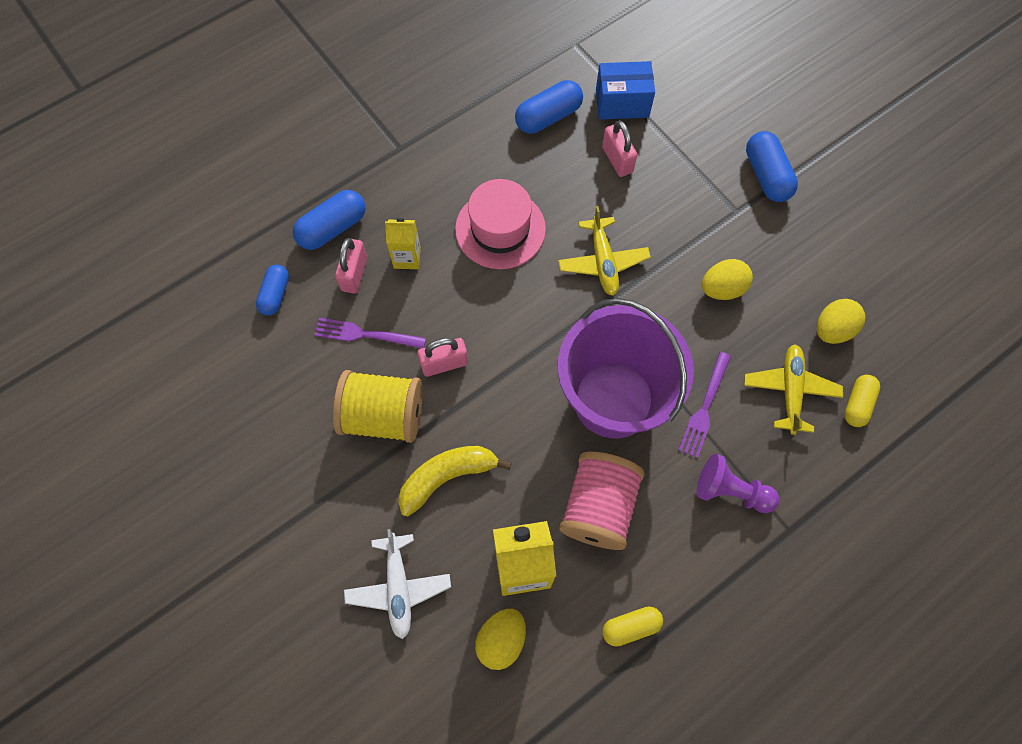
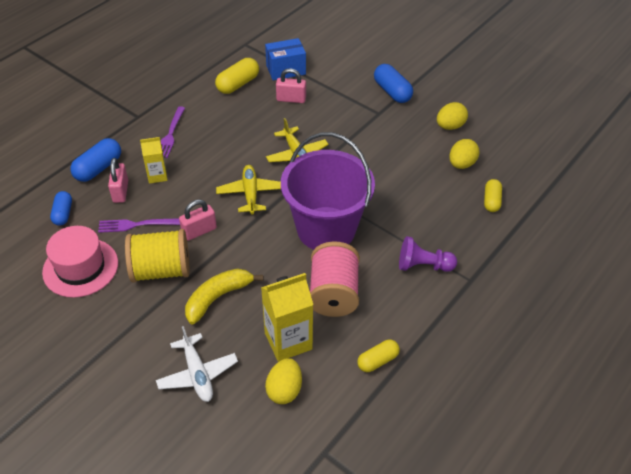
camera: 15 degrees left, 20 degrees down
pink hat [455,179,546,269] -> pink hat moved to [42,226,118,298]
blue capsule [515,80,583,134] -> yellow capsule [215,58,259,94]
pink padlock [602,120,637,177] -> pink padlock turned 45 degrees counterclockwise [276,68,306,103]
purple fork [679,352,731,458] -> purple fork moved to [161,106,185,158]
yellow egg [702,259,753,300] -> yellow egg moved to [437,102,468,130]
yellow plane [744,345,843,435] -> yellow plane moved to [216,165,281,214]

